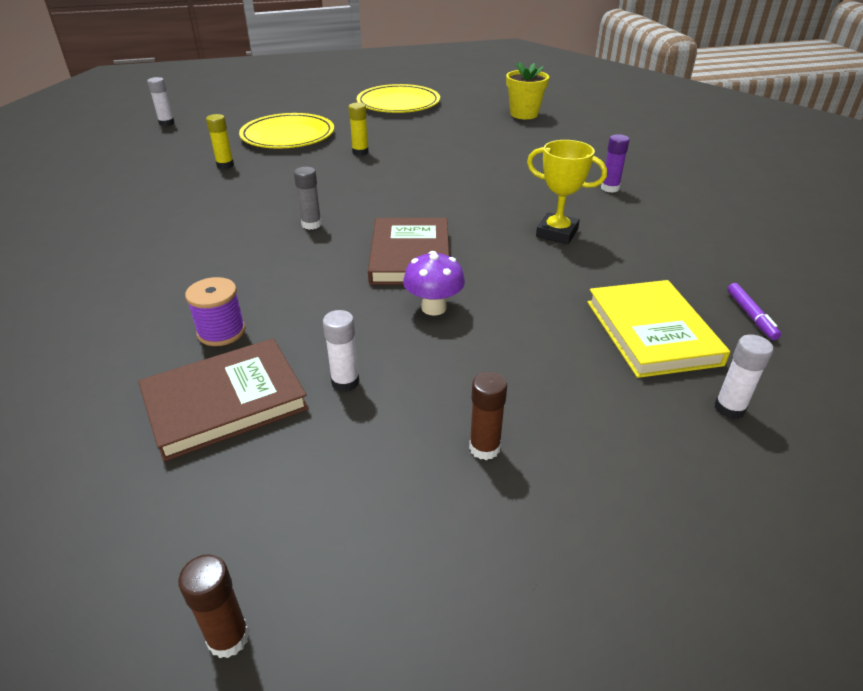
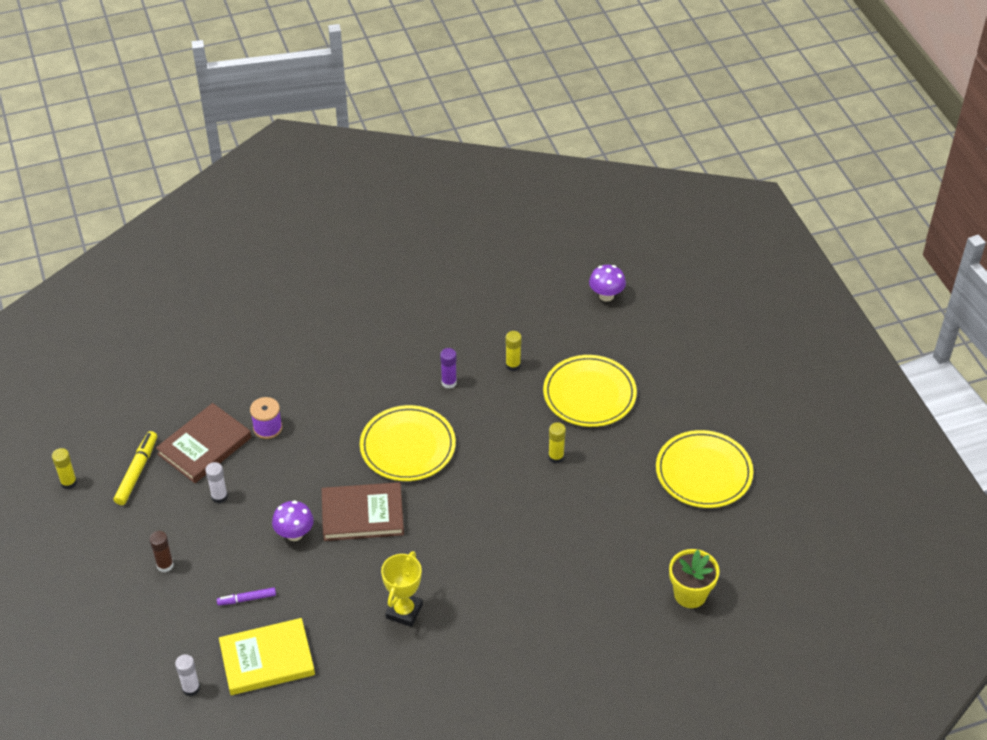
camera: 85 degrees right, 10 degrees up
brown book [138,338,309,462] -> brown book turned 75 degrees clockwise [156,403,251,483]
white glue stick [147,77,175,126] -> purple mushroom [589,265,626,301]
brown glue stick [178,554,249,658] -> yellow glue stick [52,448,77,489]
grey glue stick [294,167,322,230] -> yellow plate [360,405,456,481]
purple glue stick [601,134,629,193] -> purple glue stick moved to [440,348,457,389]
purple marker [727,283,781,340] -> purple marker moved to [217,587,276,605]
none -> yellow marker [114,431,157,505]

